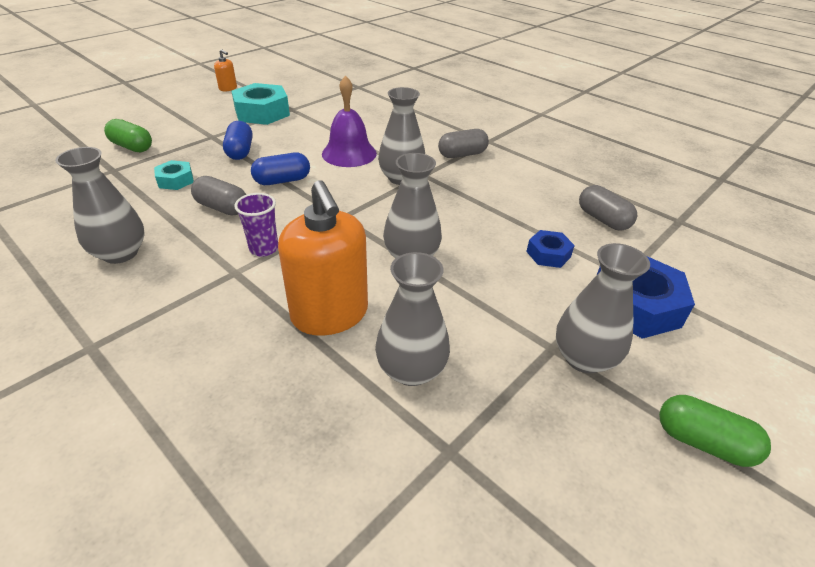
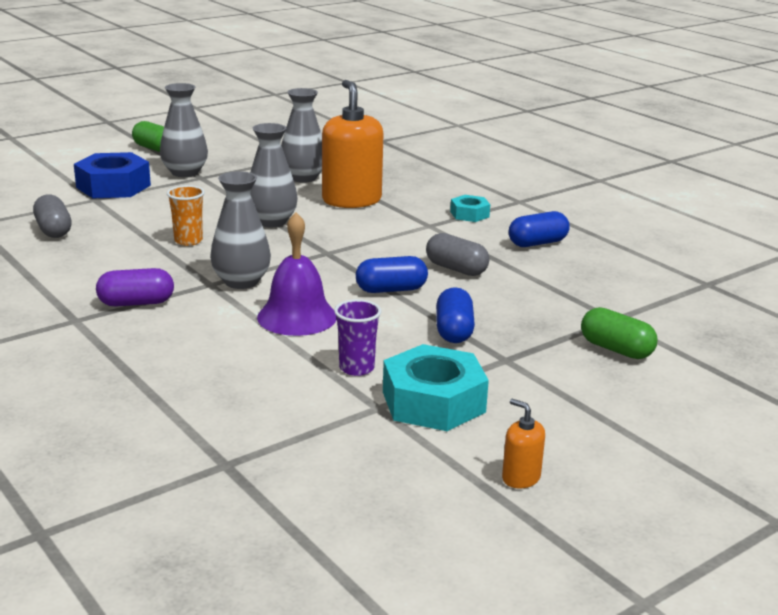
camera: 170 degrees left, 15 degrees down
grey vase [55,147,144,264] -> blue capsule [509,211,570,247]
turquoise nut [154,160,194,190] -> turquoise nut moved to [450,195,490,222]
purple cup [234,193,278,257] -> purple cup moved to [334,299,381,376]
grey capsule [438,129,489,158] -> purple capsule [96,268,174,307]
blue nut [526,230,575,268] -> none
none -> orange cup [167,185,205,246]

